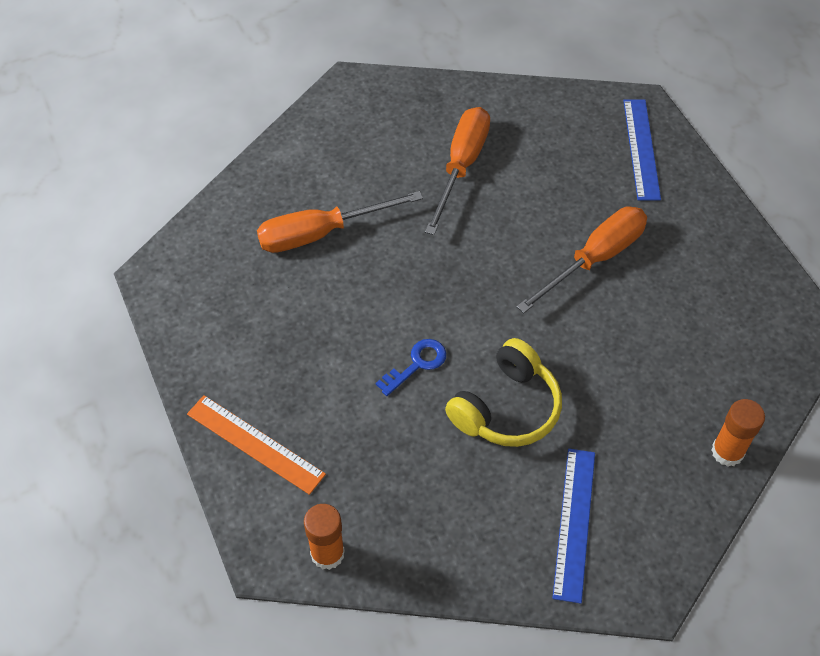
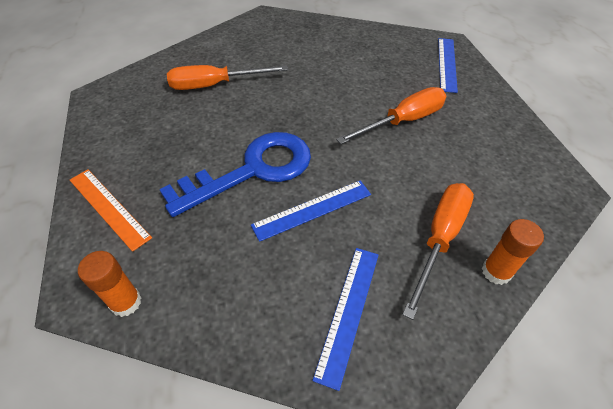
camera: 10 degrees right, 5 degrees down
blue key [376,339,446,396] -> blue key [159,132,311,217], size x2.44
orange screwdriver [425,107,490,235] -> orange screwdriver moved to [402,183,474,320]
yellow headphones [445,338,562,447] -> blue ruler [251,180,371,242]

